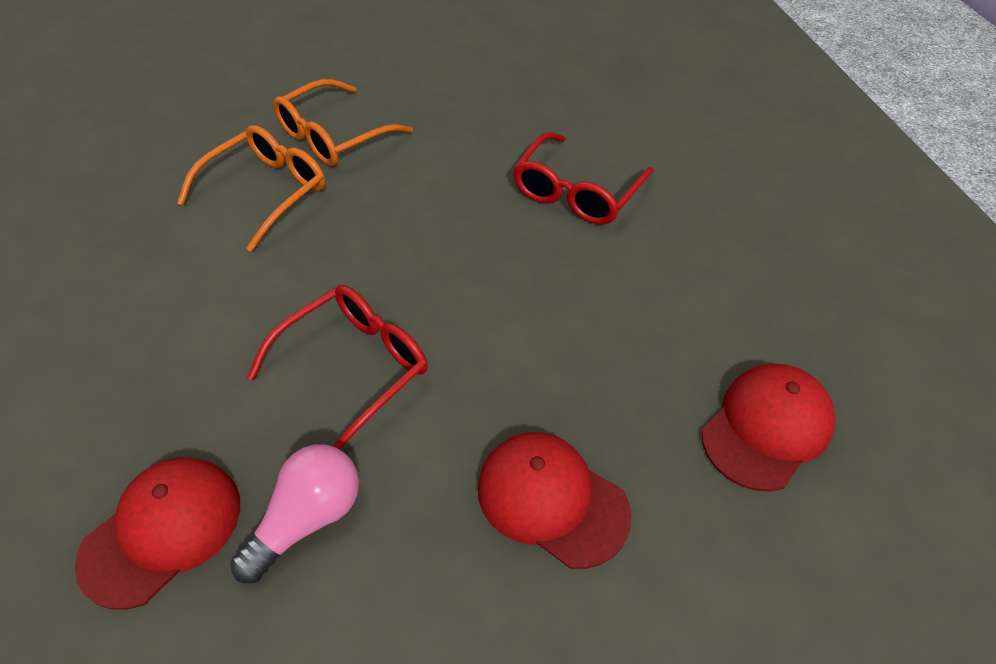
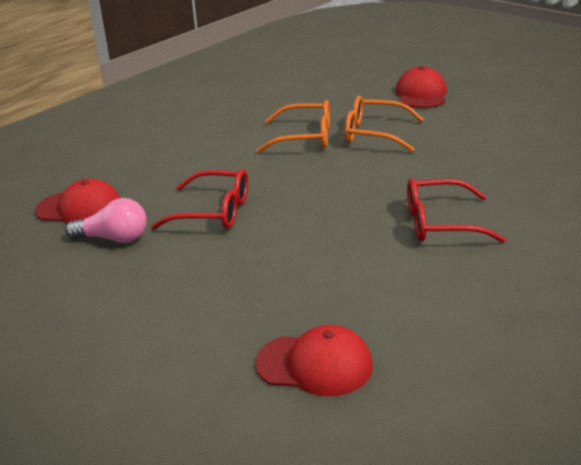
camera: 60 degrees right, 20 degrees down
red cap [478,432,632,569] -> red cap moved to [396,66,447,108]

